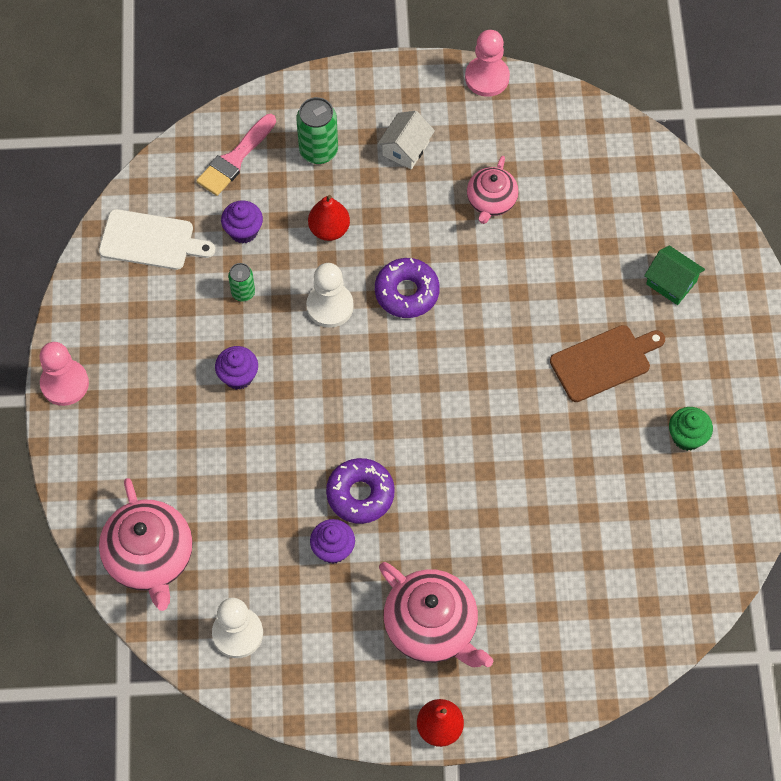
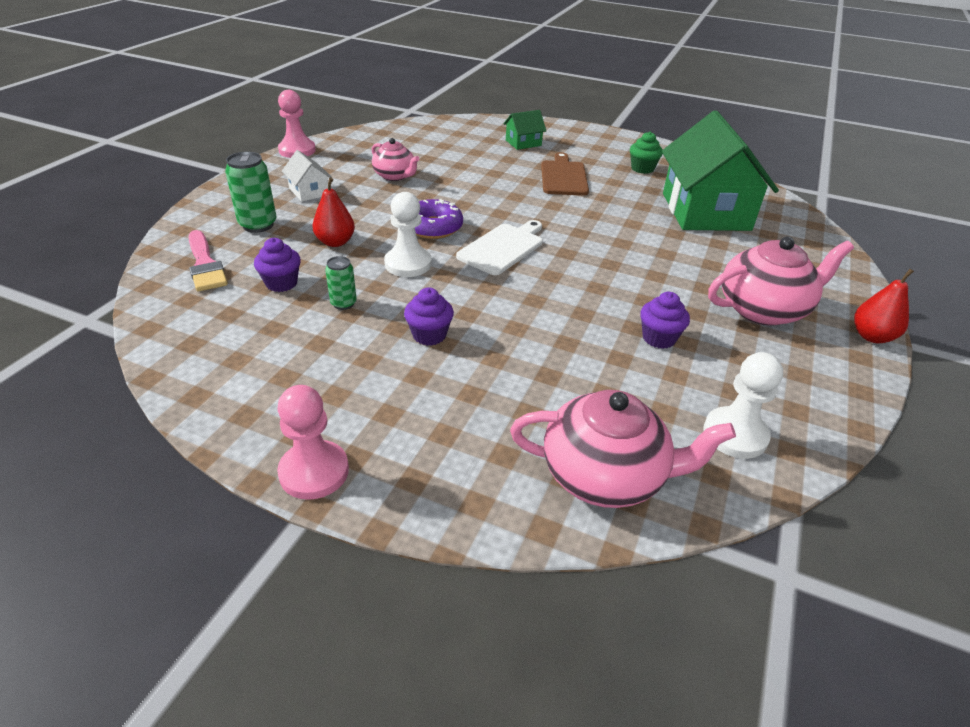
camera: 65 degrees left, 25 degrees down
white cutting board [99,209,215,270] -> white cutting board moved to [456,220,543,275]
purple donut [326,458,395,524] -> none
none -> green house [662,111,779,231]

